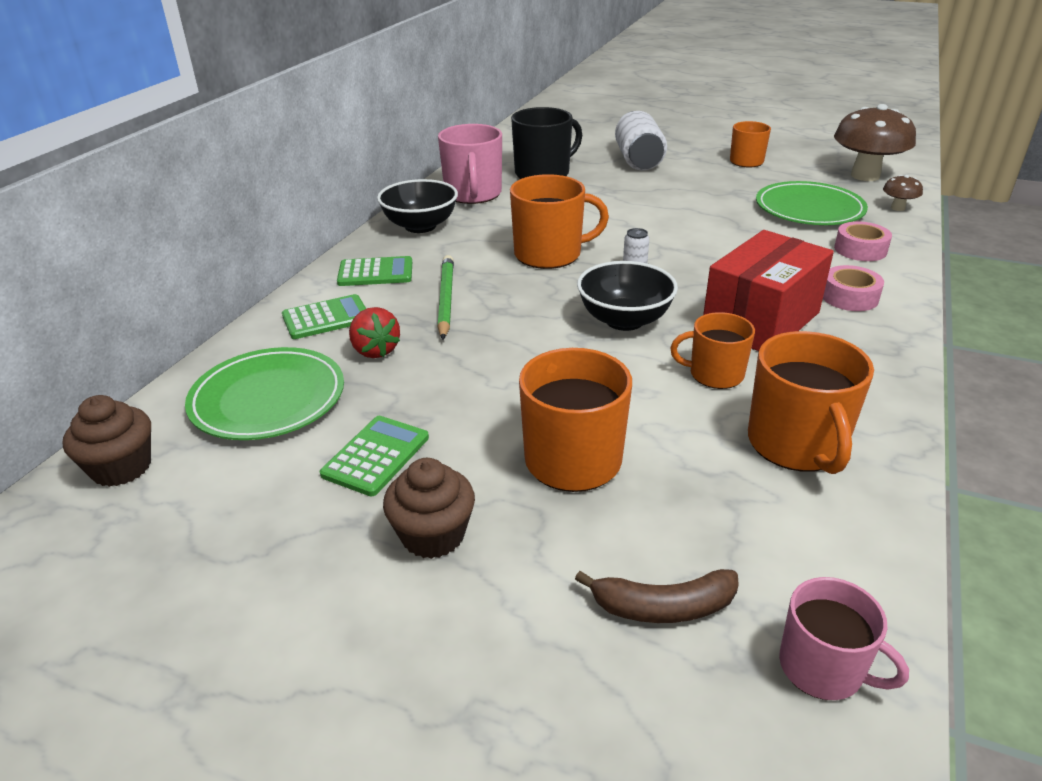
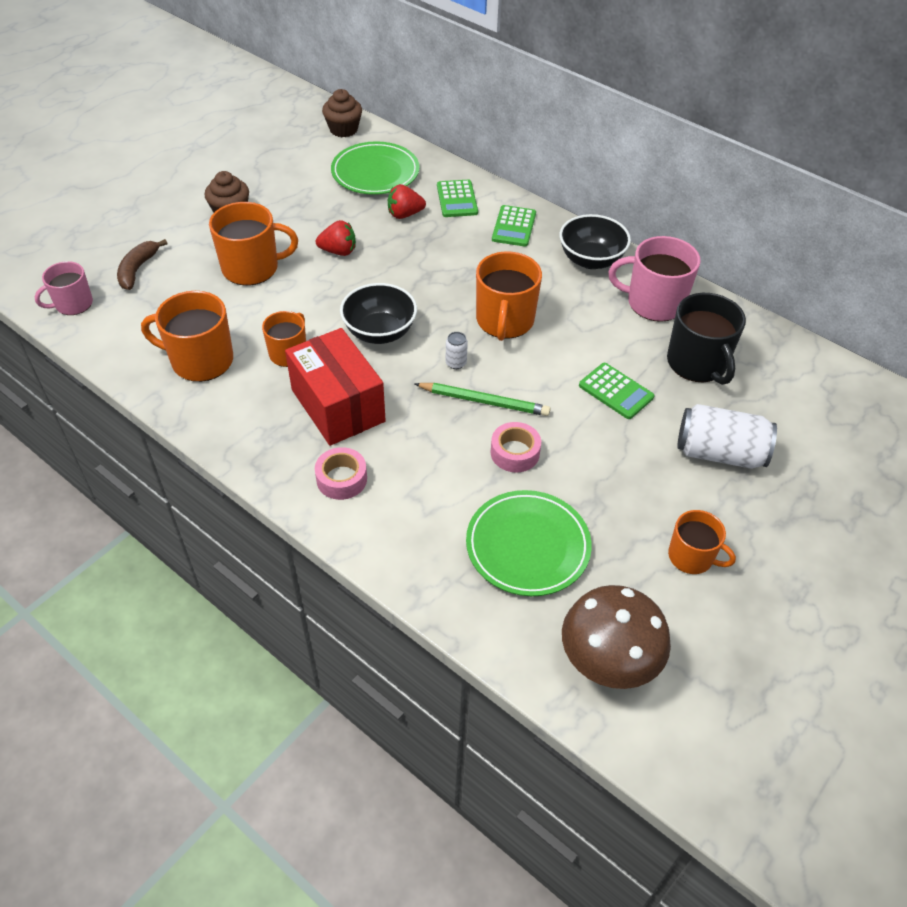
camera: 105 degrees right, 15 degrees up
green calculator [320,416,429,496] -> green calculator moved to [579,363,654,419]
green pencil [437,255,454,340] -> green pencil moved to [415,383,551,416]
pink tape [834,221,892,261] -> pink tape moved to [490,422,541,472]
brown mushroom [883,175,923,211] -> none
none -> red strawberry [316,220,356,256]

